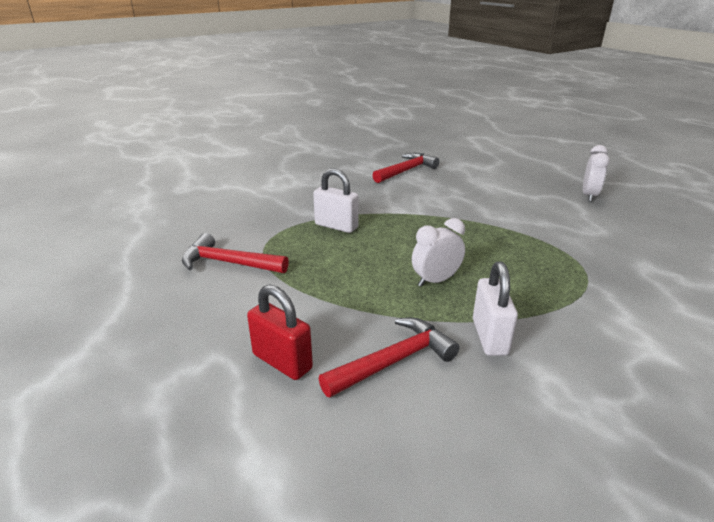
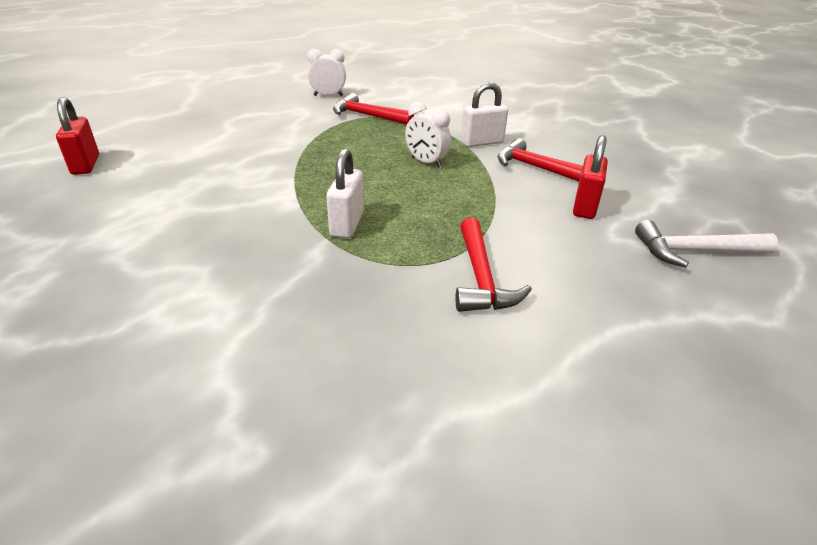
camera: 110 degrees left, 5 degrees up
red hammer [372,153,439,183] -> red hammer moved to [333,93,414,125]
white clock [583,145,610,202] -> white clock moved to [307,49,346,96]
none -> red padlock [56,97,99,175]
none -> white hammer [635,220,778,268]

